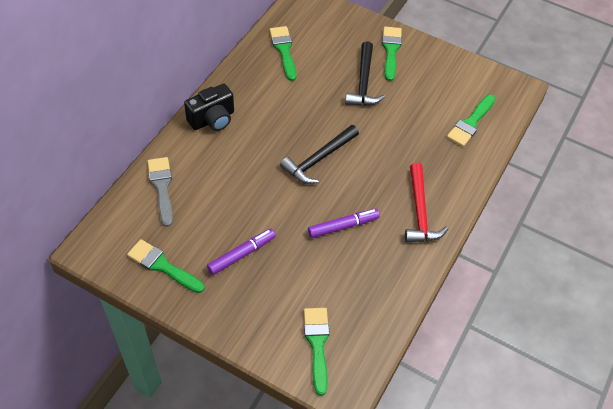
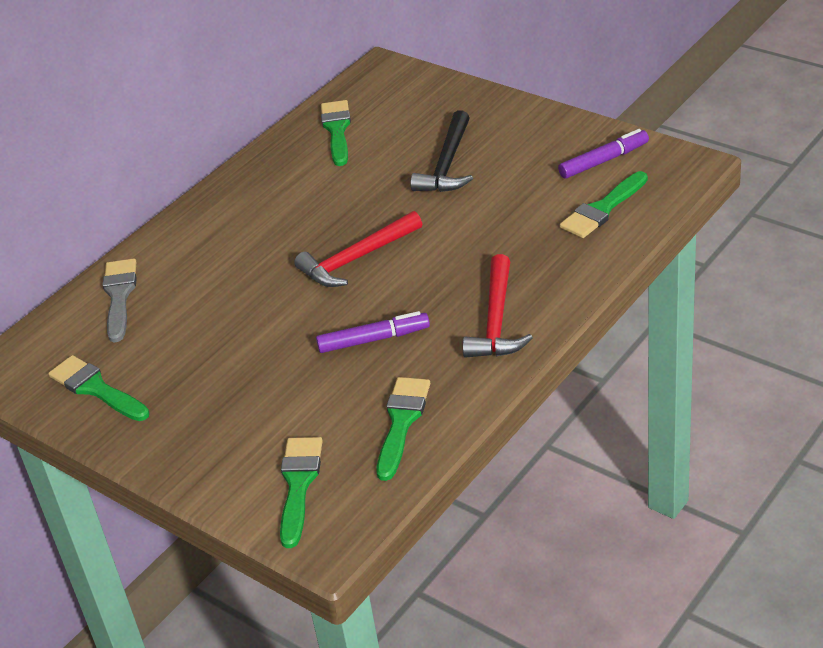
camera: 15 degrees right, 15 degrees down
black camera [184,84,234,131] -> none
purple marker [207,229,276,275] -> purple marker moved to [558,129,649,179]
black hammer [280,125,359,184] -> red hammer [294,211,422,287]
green brush [382,27,402,81] -> green brush moved to [377,377,430,481]

